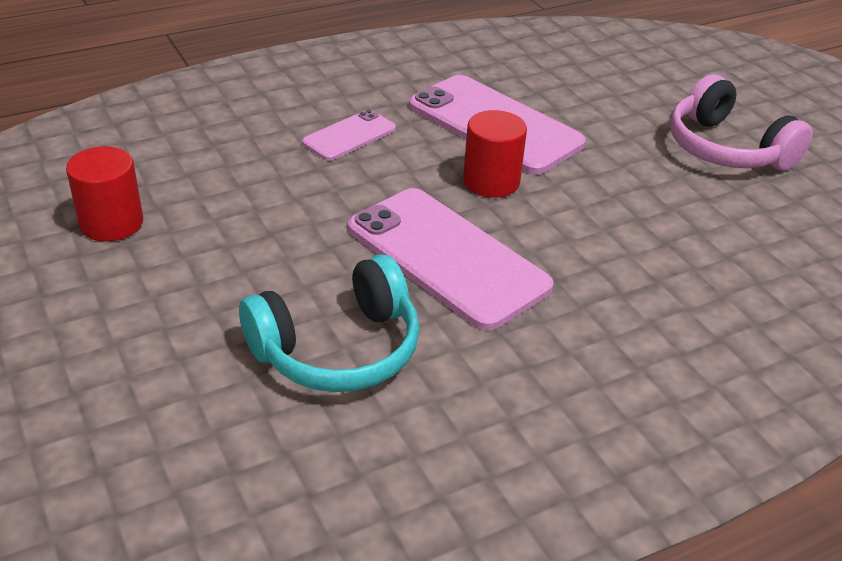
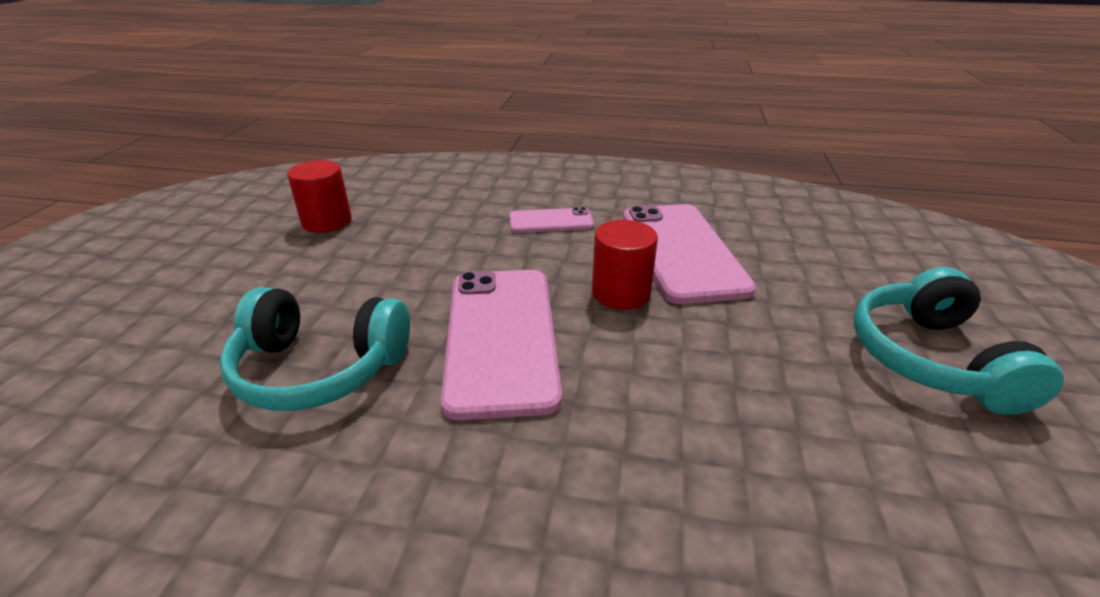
camera: 40 degrees right, 5 degrees down
pink headphones [670,74,813,171] -> turquoise headphones [854,267,1064,415]

